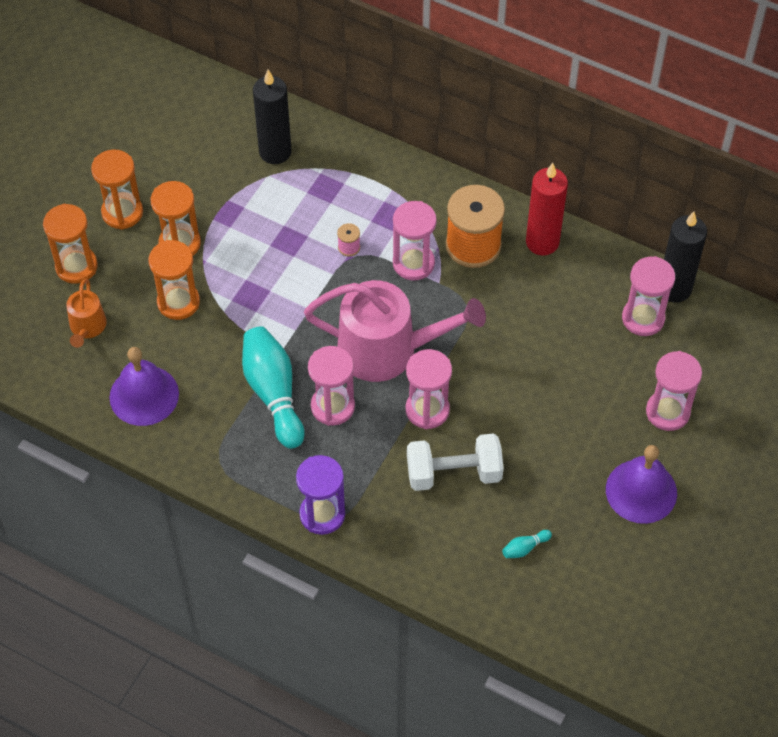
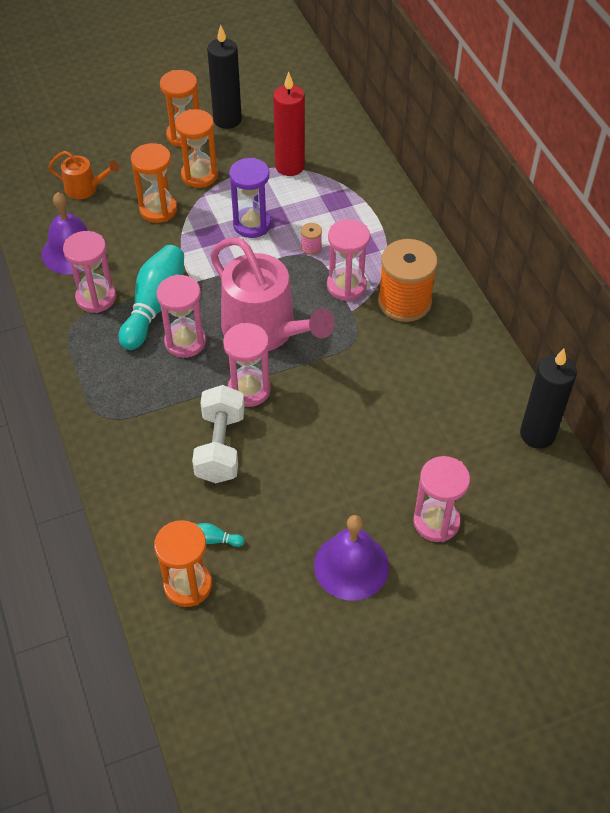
camera: 40 degrees right, 5 degrees down
orange hourglass [43,204,98,284] -> orange hourglass moved to [154,520,212,607]
orange watering can [66,279,107,348] -> orange watering can turned 120 degrees counterclockwise [48,151,119,199]
black candle [253,70,292,164] -> black candle moved to [207,25,242,129]
purple hourglass [296,455,345,535] -> purple hourglass moved to [229,158,271,238]
white dumbbell [407,433,504,491] -> white dumbbell turned 60 degrees clockwise [192,385,245,483]
red candle [526,163,568,255] -> red candle moved to [273,72,305,176]
pink hourglass [622,256,675,336] -> pink hourglass moved to [63,231,116,313]

